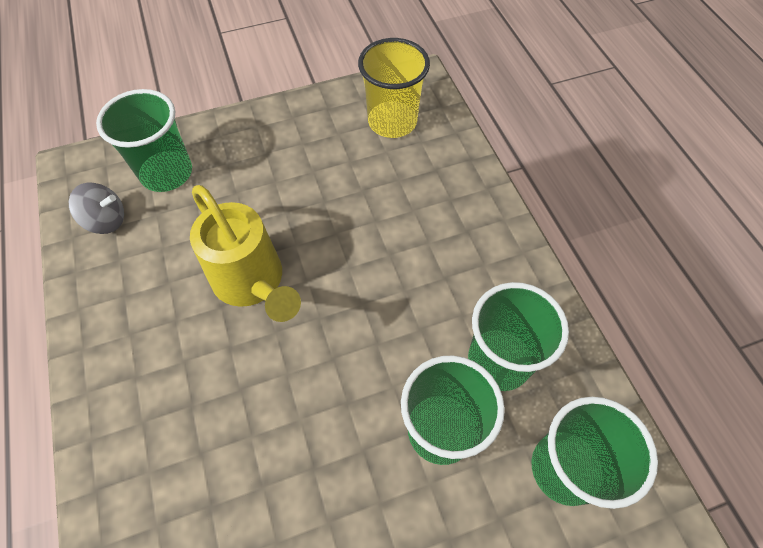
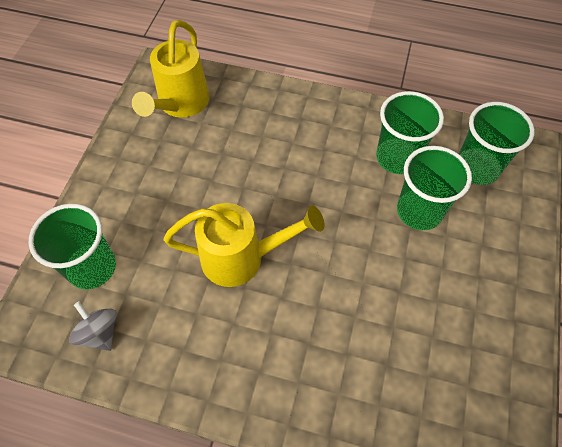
camera: 55 degrees left, 0 degrees up
grey spinning top [69,183,124,234] -> grey spinning top turned 75 degrees counterclockwise [69,301,117,351]
yellow cup [358,38,430,138] -> yellow watering can [132,20,210,118]

